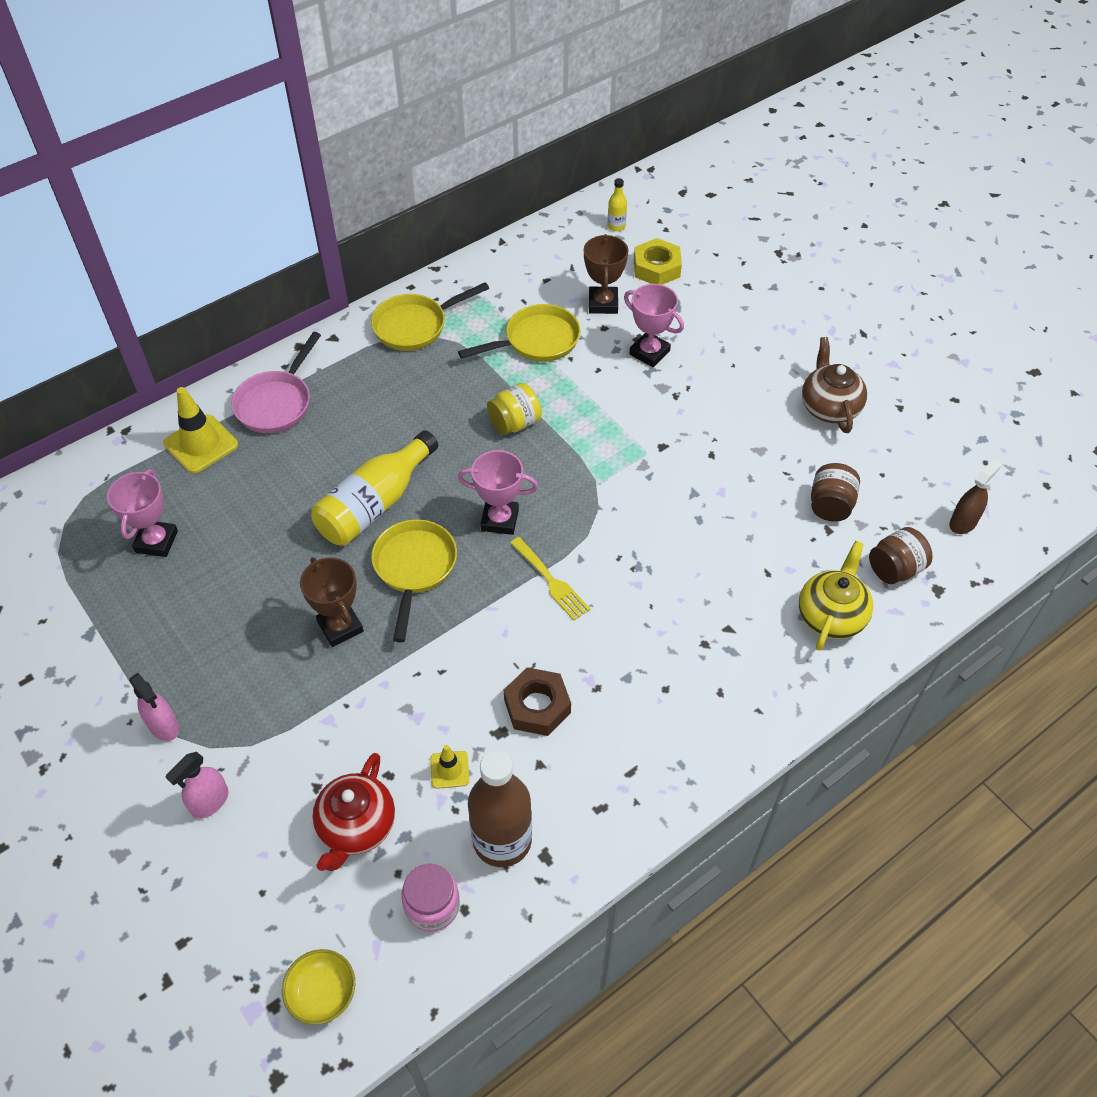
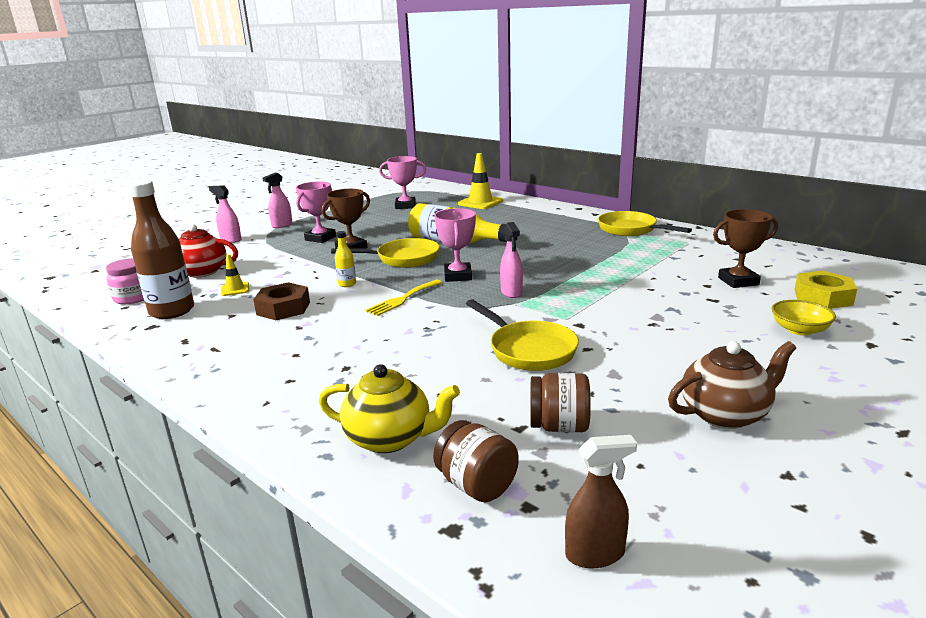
camera: 80 degrees right, 30 degrees down
pink pan [231,332,321,433] -> none
yellow bowl [282,949,355,1025] -> yellow bowl moved to [772,300,836,336]
yellow pan [458,304,580,362] -> yellow pan moved to [466,299,579,371]
yellow jar [487,383,542,435] -> none
yellow bottle [607,178,627,231] -> yellow bottle moved to [335,231,356,287]
pink trophy [624,284,684,367] -> pink trophy moved to [296,181,336,243]
brown spray bottle [950,459,1002,534] -> brown spray bottle turned 45 degrees counterclockwise [565,435,637,568]
none -> pink spray bottle [500,222,523,298]

